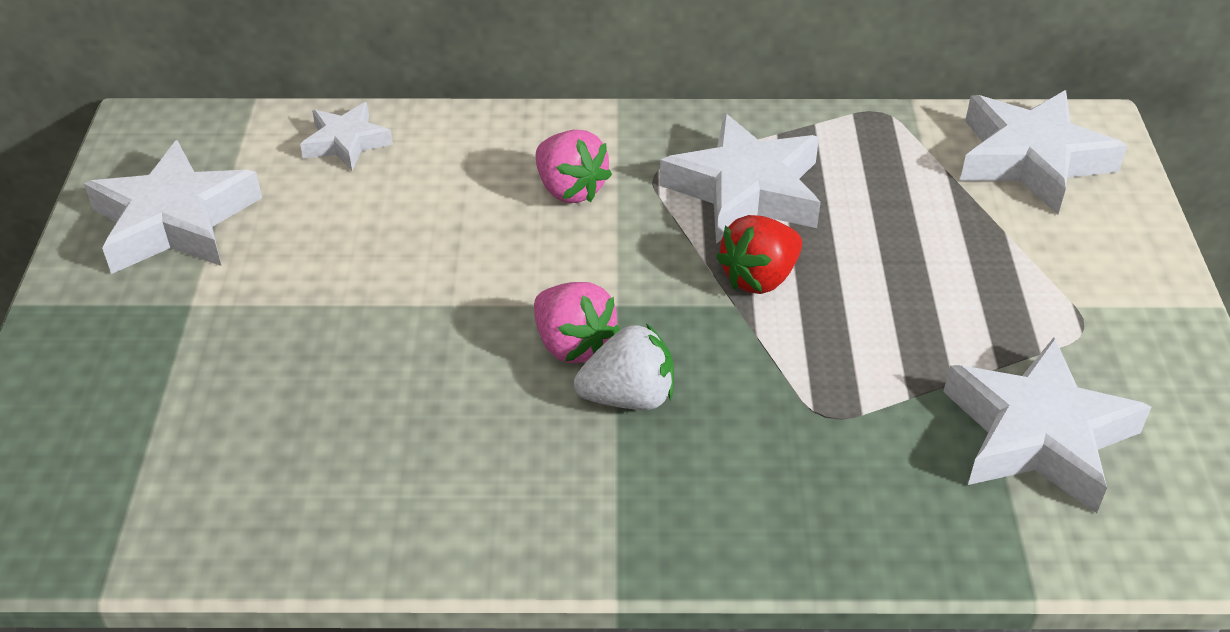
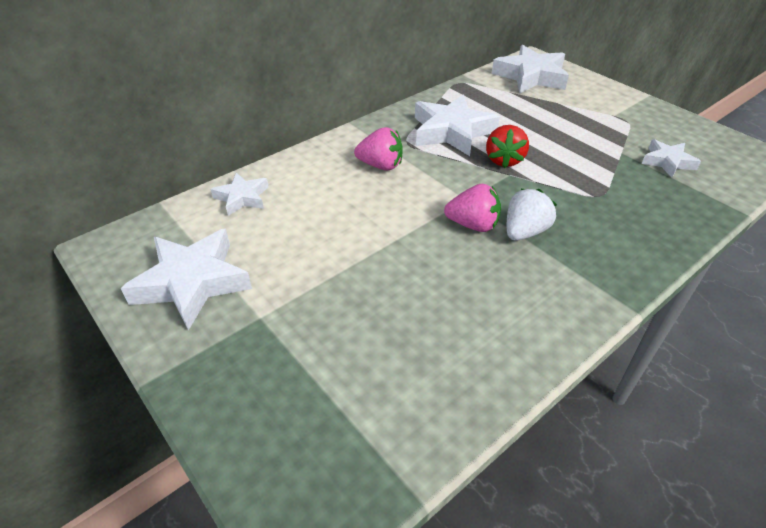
camera: 40 degrees left, 0 degrees up
white star [943,337,1151,513] -> white star [642,139,701,178], size x0.56

